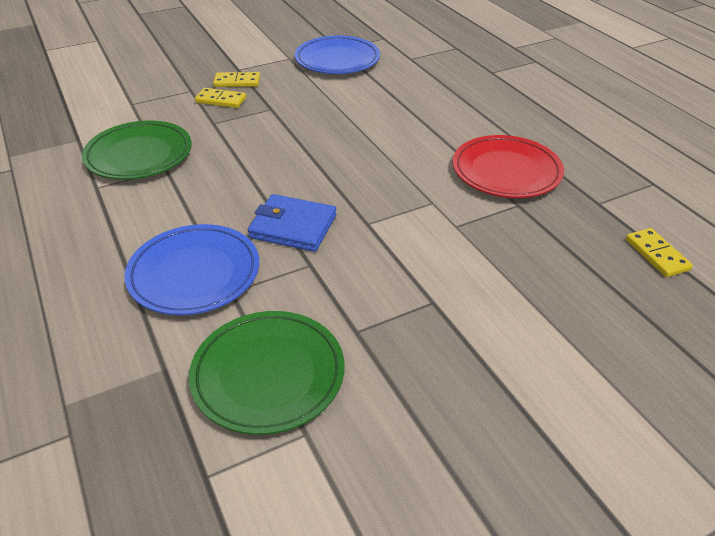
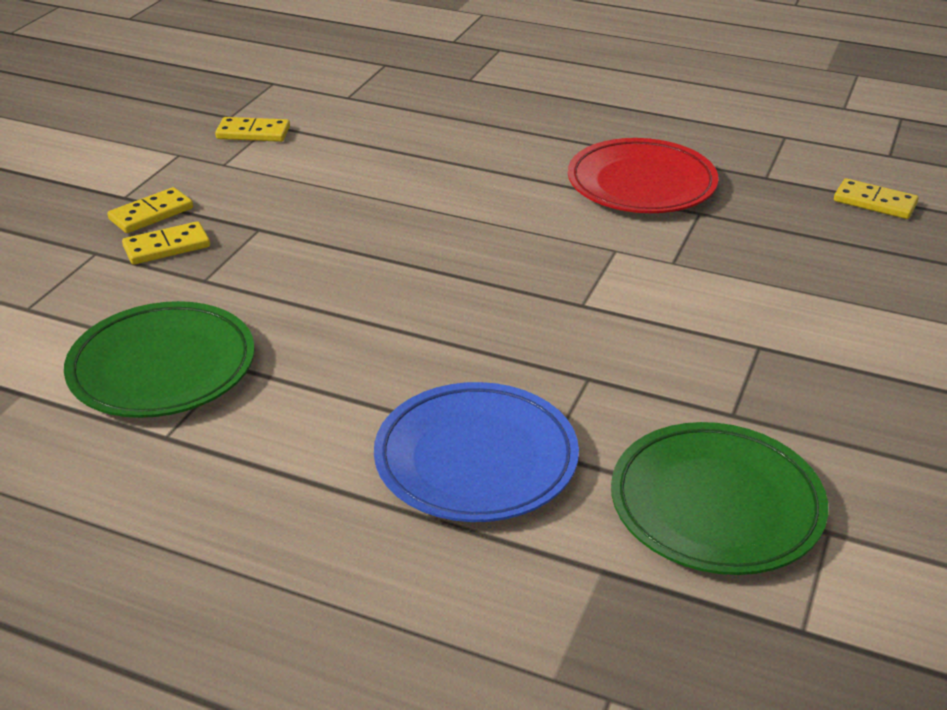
camera: 40 degrees left, 5 degrees down
blue wallet [248,194,336,252] -> none
blue plate [295,35,380,74] -> yellow domino [215,117,290,142]

